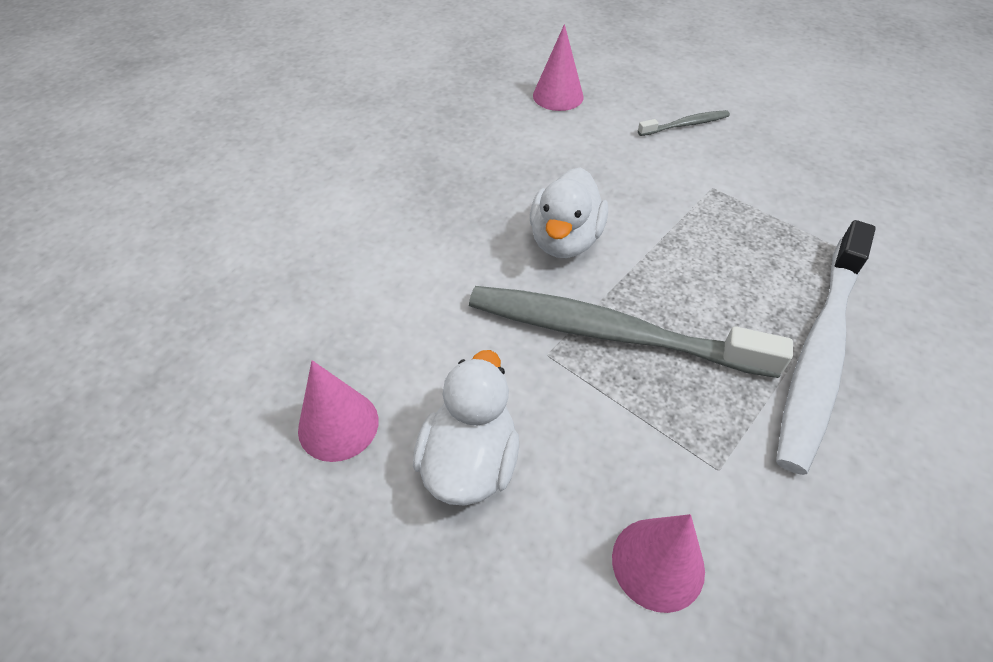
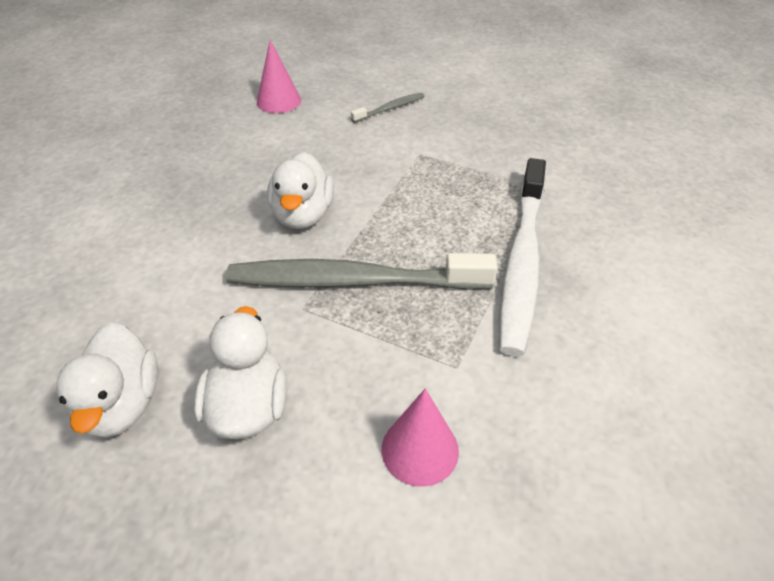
camera: 15 degrees left, 5 degrees down
pink cone [298,360,379,462] -> white duck [56,322,158,438]

